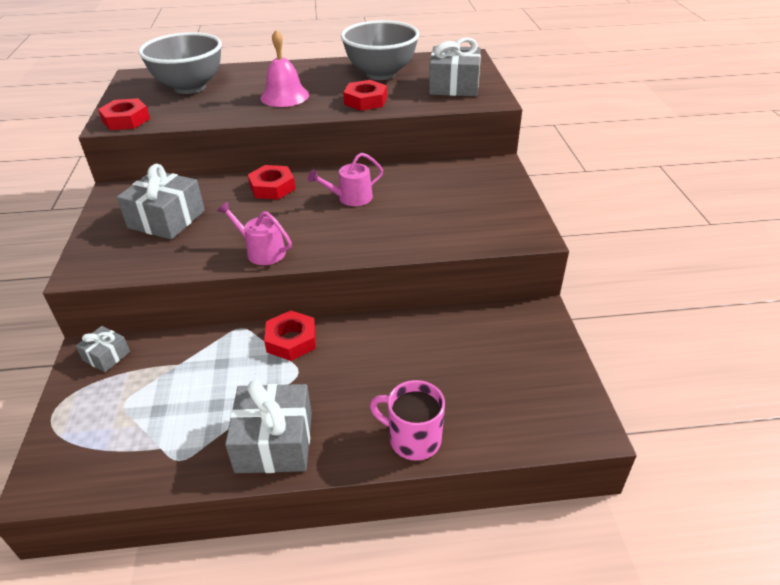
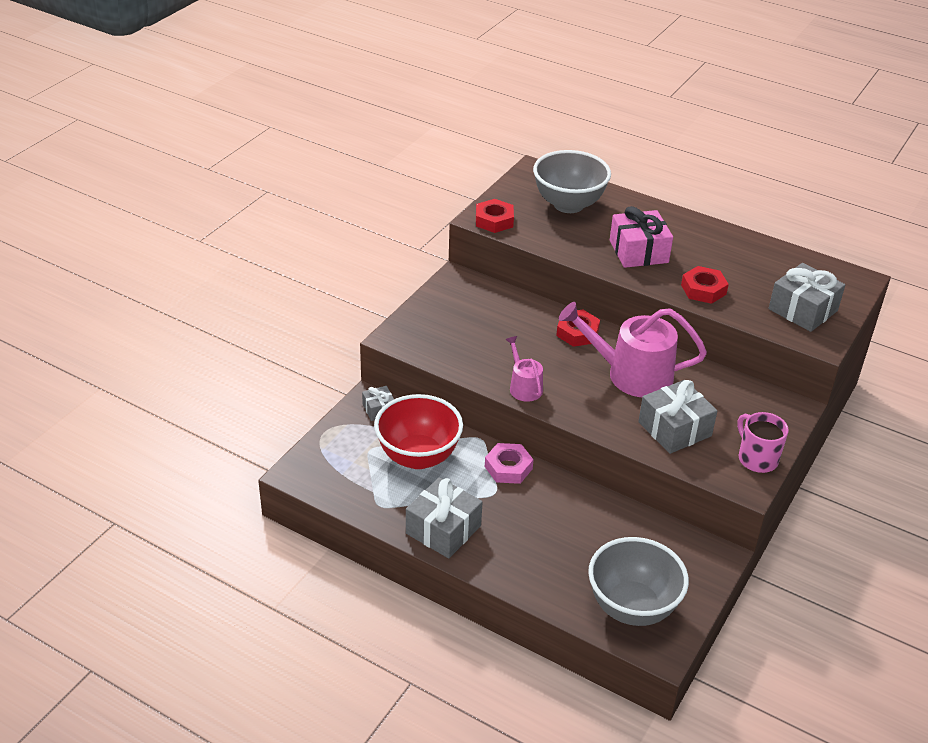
camera: 35 degrees right, 0 degrees up
grey gift [117,164,205,240] -> grey gift moved to [638,380,717,454]
pink bell [260,30,309,107] -> pink gift [610,206,673,268]
red nut [264,310,316,361] -> pink nut [485,443,534,484]
pink watering can [308,152,383,206] -> pink watering can [559,302,707,397], size x1.95
grey bowl [341,20,419,80] -> grey bowl moved to [588,537,689,626]
pink mug [370,380,445,461] -> pink mug moved to [737,412,789,473]
none -> red bowl [374,394,463,469]

